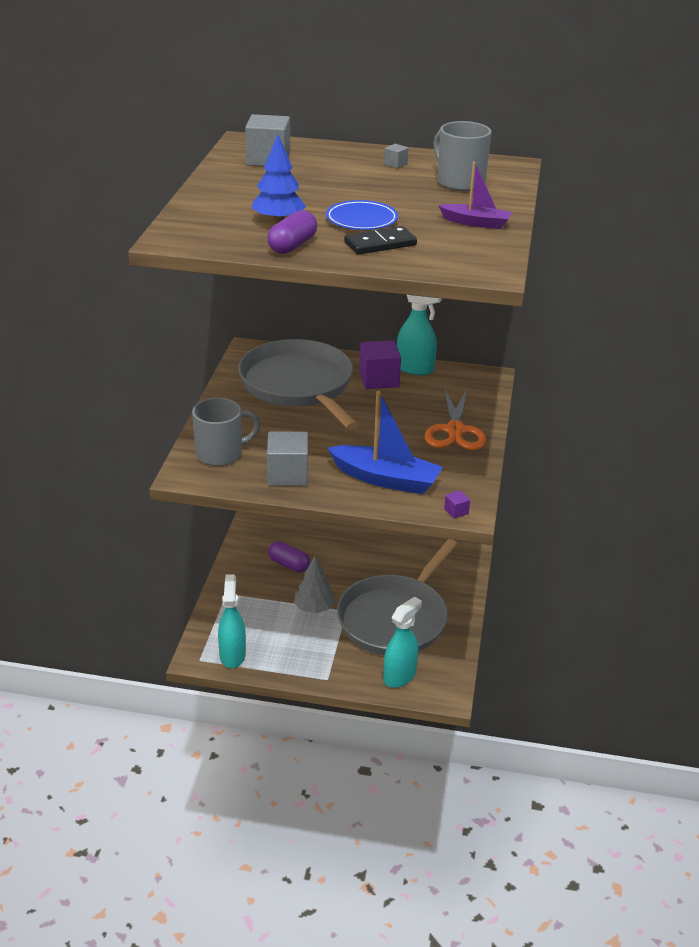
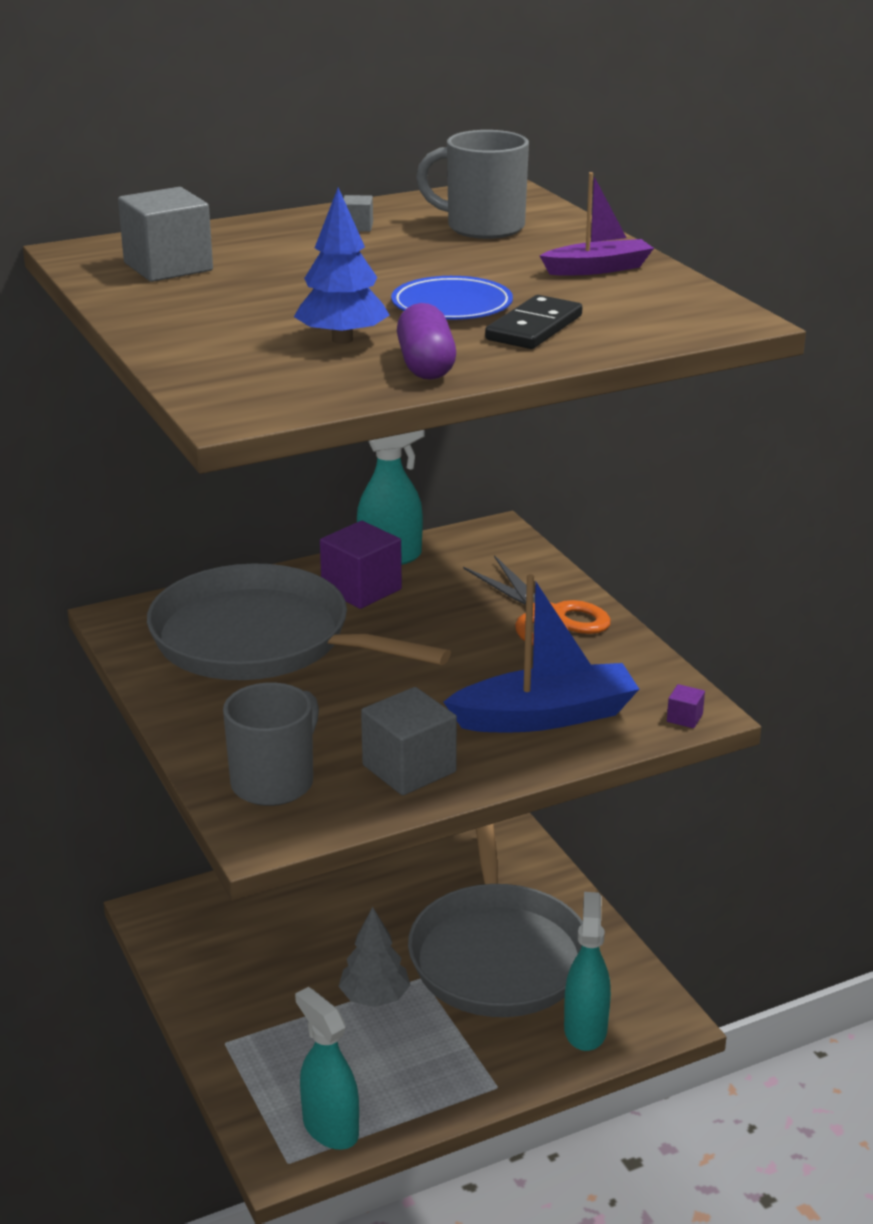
camera: 35 degrees left, 5 degrees down
purple capsule [268,541,310,572] -> none

